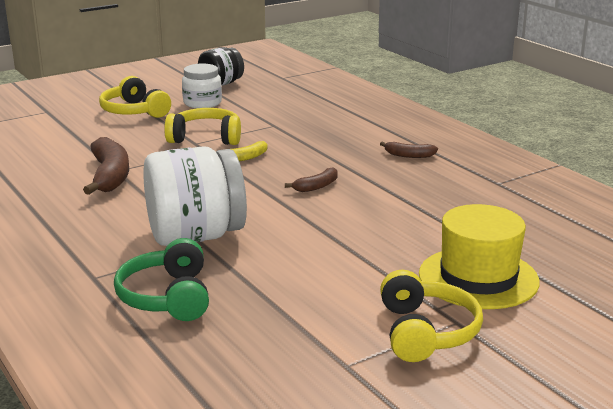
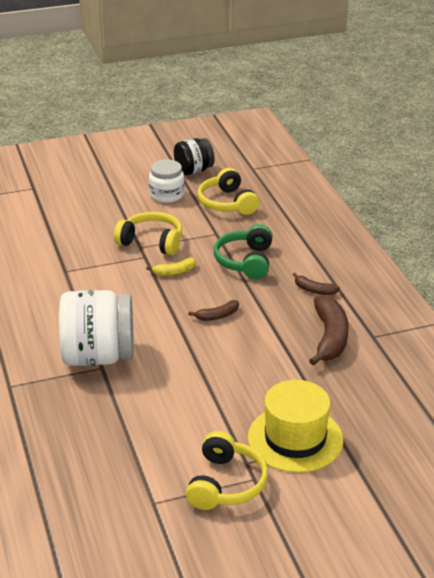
camera: 15 degrees right, 10 degrees up
brown banana [83,137,129,195] -> brown banana moved to [309,295,349,366]
yellow headphones [99,76,171,118] -> yellow headphones moved to [198,168,259,215]
green headphones [114,238,209,321] -> green headphones moved to [214,224,273,279]

